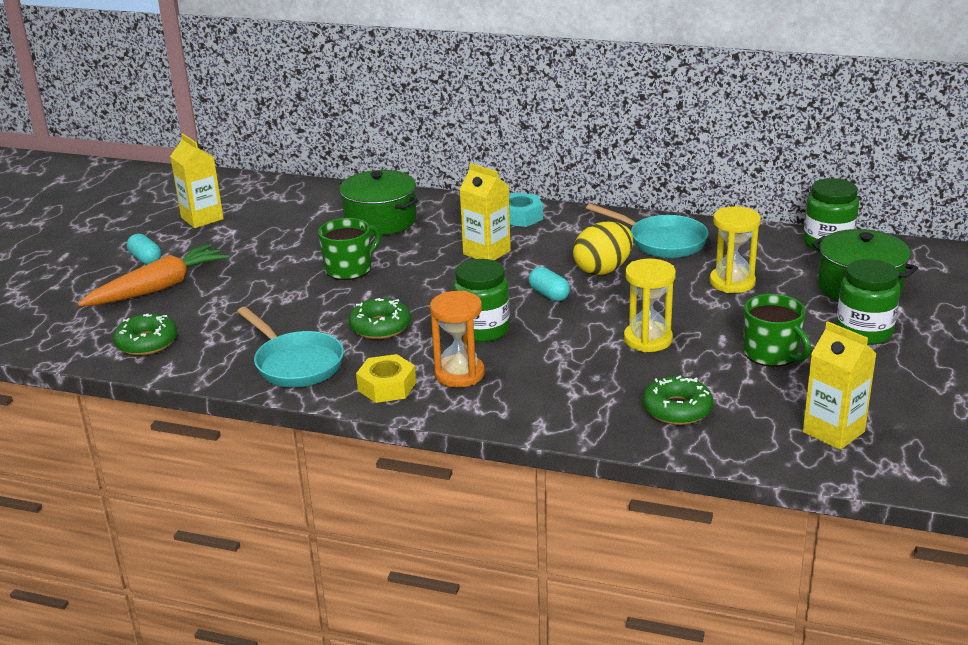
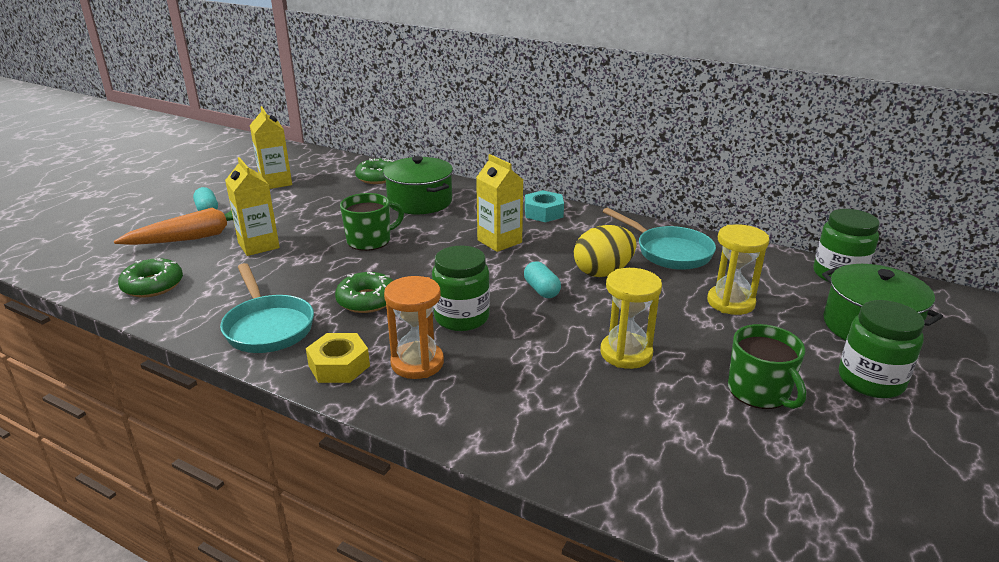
camera: 10 degrees right, 0 degrees up
green donut [643,376,713,425] -> green donut moved to [355,158,395,184]
yellow carton [803,321,877,450] -> yellow carton moved to [225,157,280,256]

